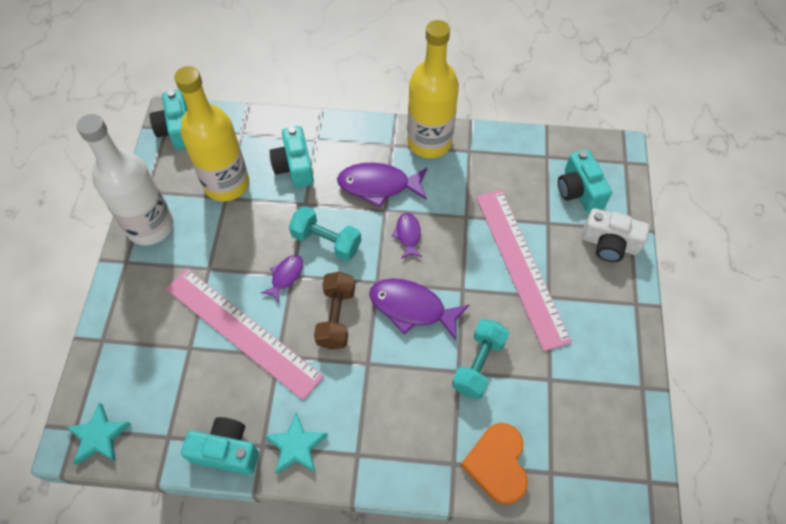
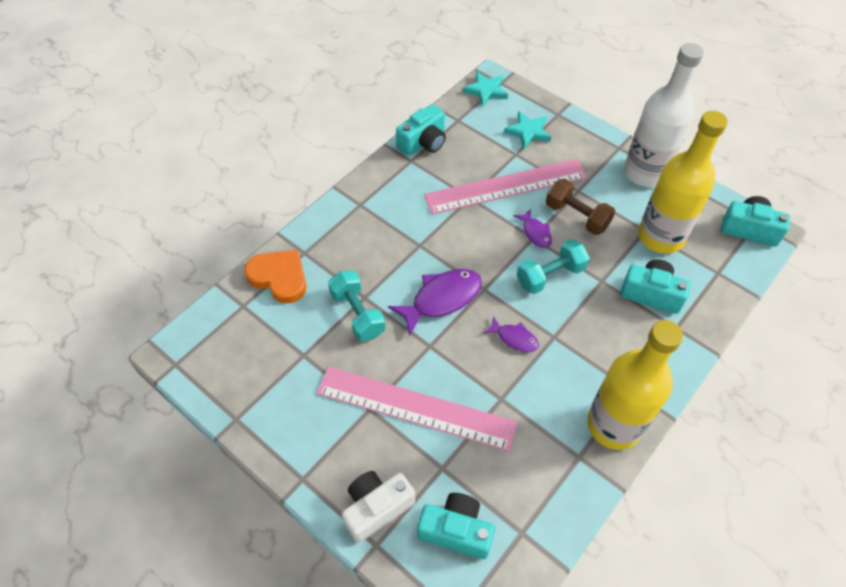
camera: 125 degrees right, 5 degrees down
turquoise star [265,412,328,474] -> turquoise star moved to [504,111,551,149]
brown dumbbell [314,272,355,349] -> brown dumbbell moved to [546,179,615,235]
purple fish [337,162,427,207] -> none

